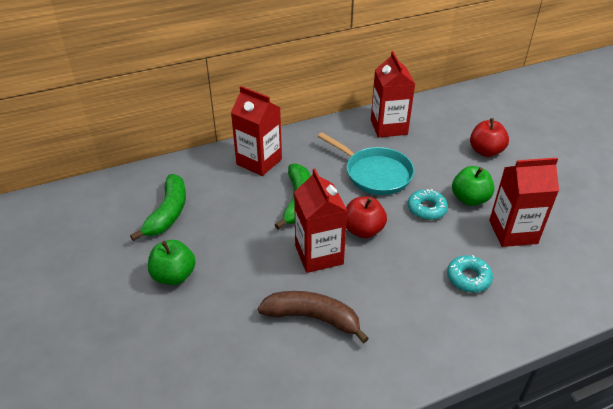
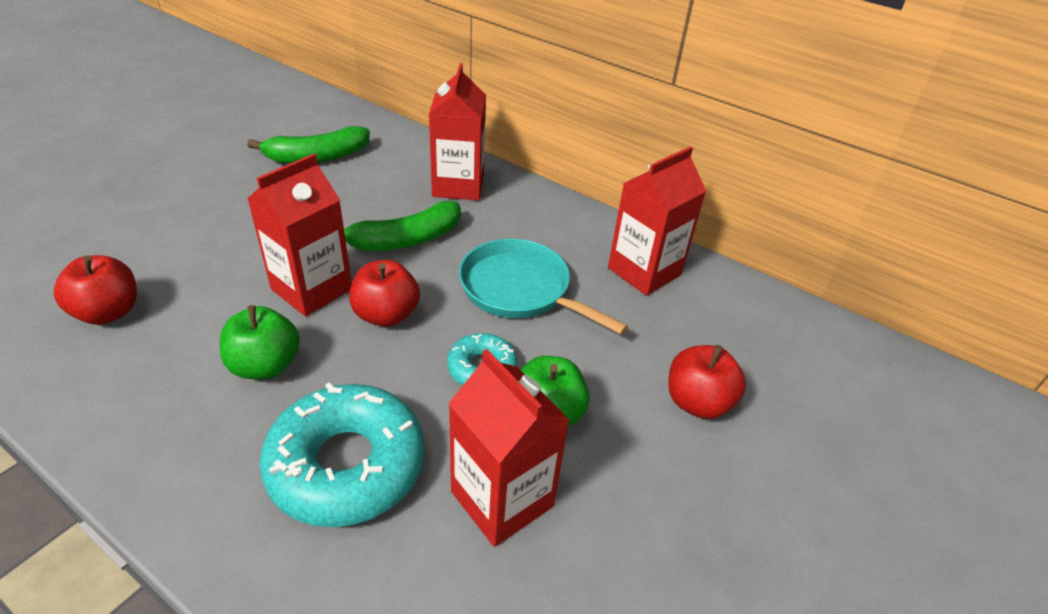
camera: 55 degrees right, 0 degrees up
green apple [148,240,196,285] -> green apple moved to [219,305,300,380]
brown banana [258,291,369,343] -> none
turquoise pan [317,132,415,195] -> turquoise pan turned 120 degrees clockwise [459,239,628,334]
turquoise donut [447,255,493,293] -> turquoise donut [260,383,425,527], size x1.94
none -> red apple [54,255,137,325]

